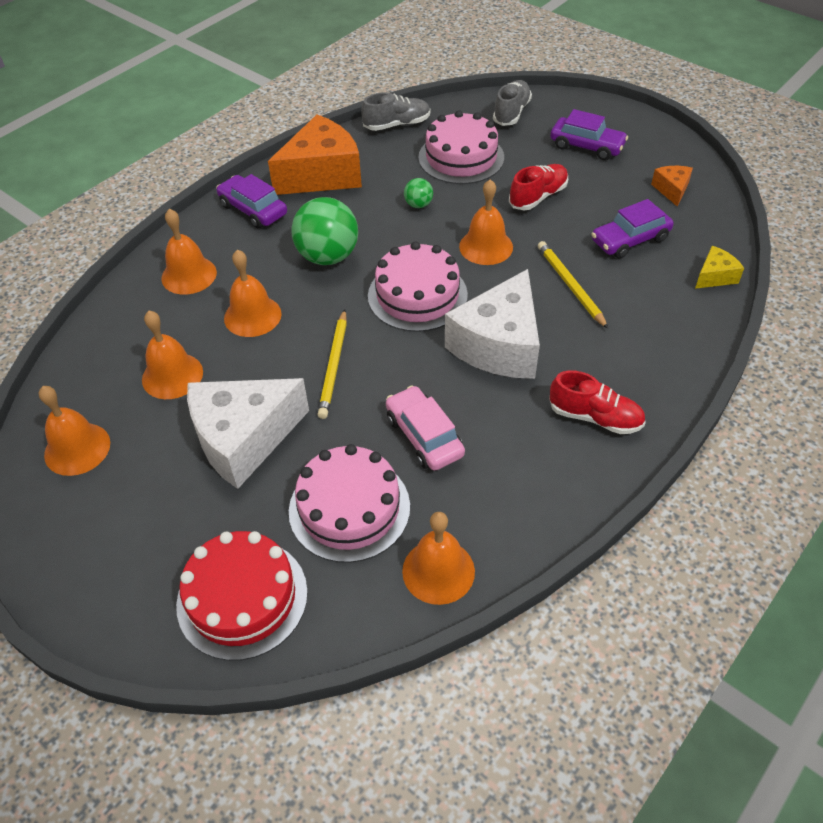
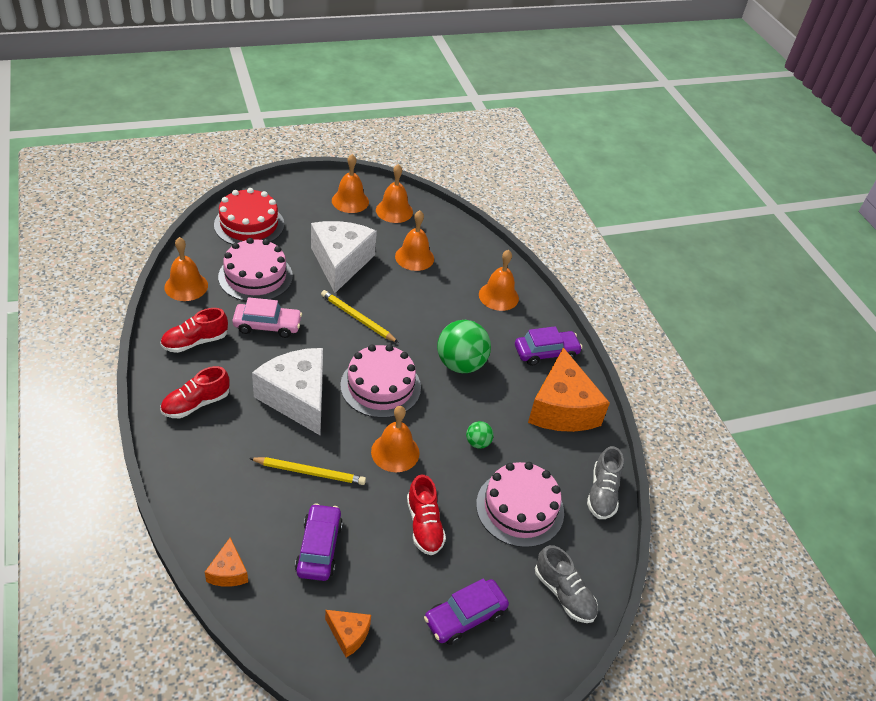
camera: 115 degrees right, 5 degrees down
orange bell [224,250,282,337] -> orange bell moved to [332,154,369,213]
yellow cheese [695,246,744,289] -> orange cheese [205,538,248,587]
none -> red shoe [160,308,228,353]

